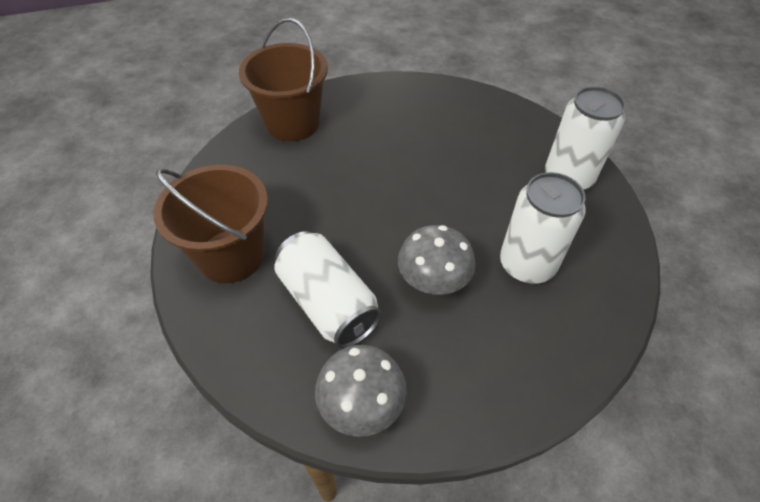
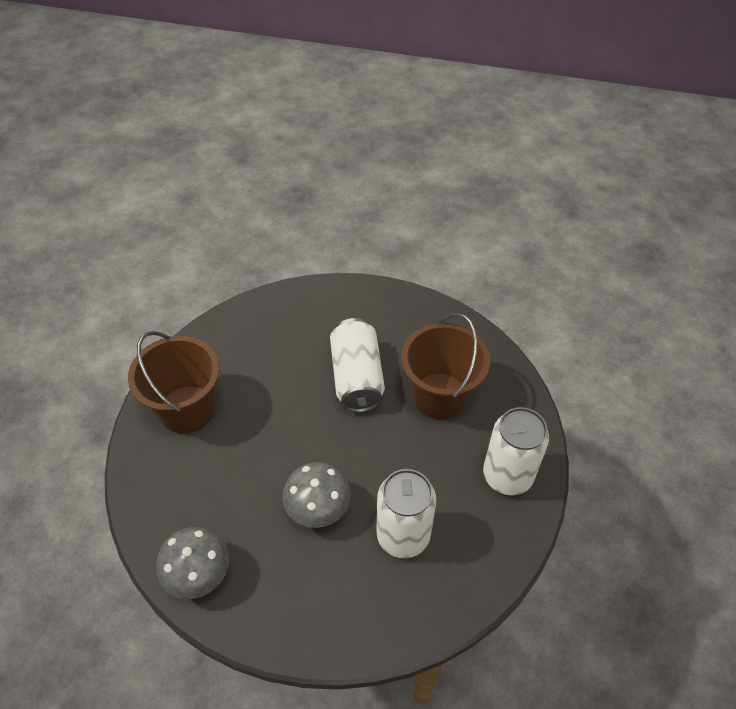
camera: 30 degrees right, 0 degrees up
brown bucket [239,18,328,141] -> brown bucket moved to [401,313,490,420]
white can [274,231,382,349] -> white can moved to [330,318,385,412]

